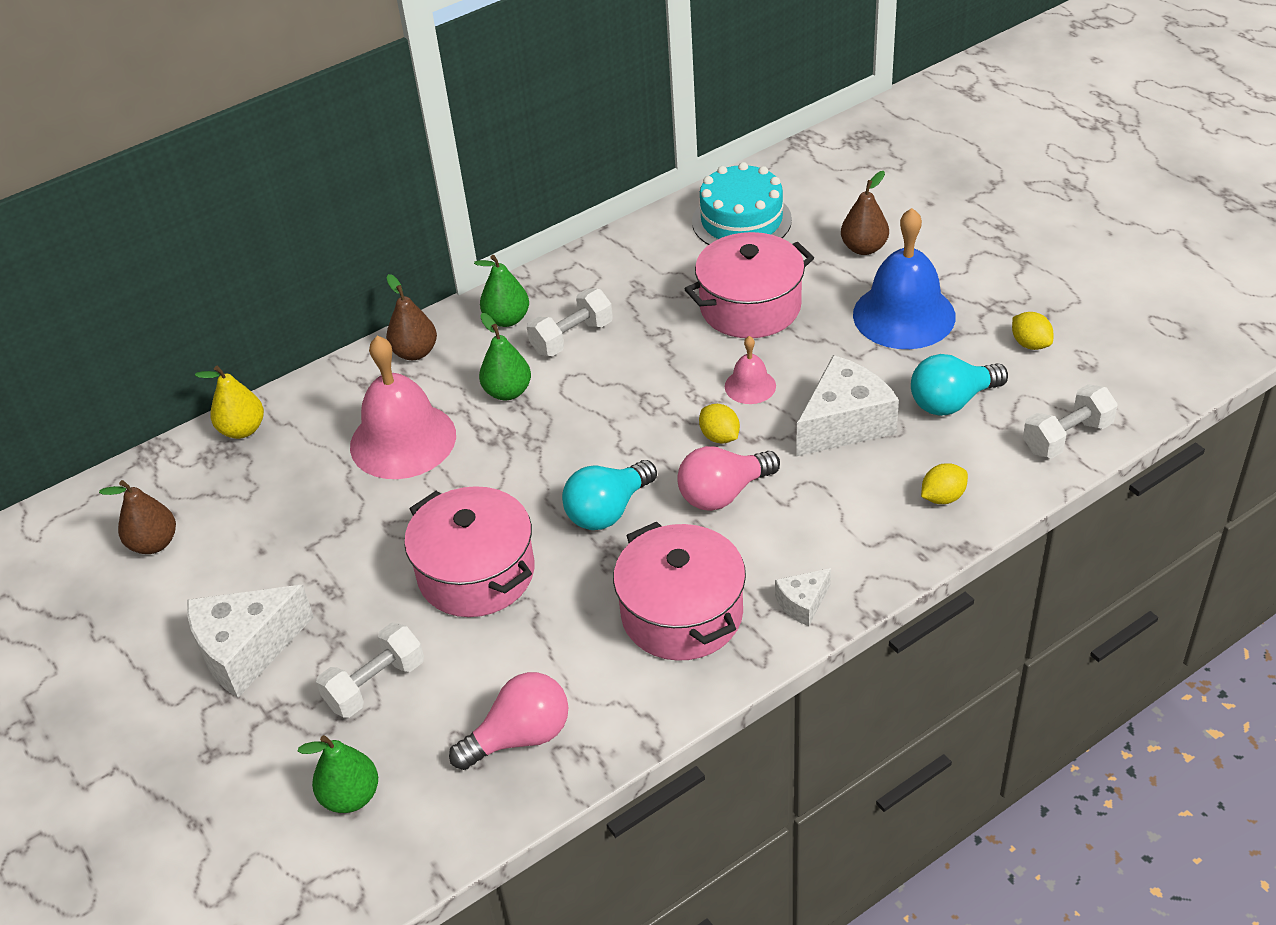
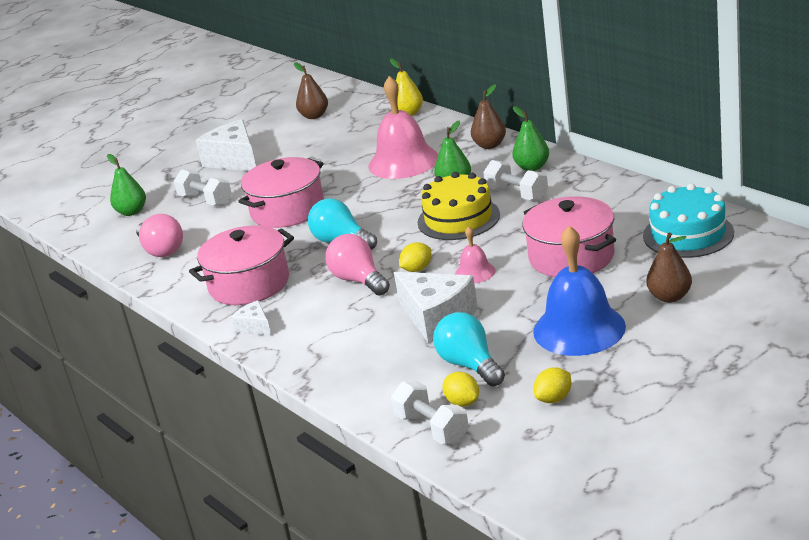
camera: 85 degrees right, 15 degrees down
yellow lemon [921,463,968,504] -> yellow lemon moved to [442,372,479,407]
none -> yellow cake [417,172,500,240]

